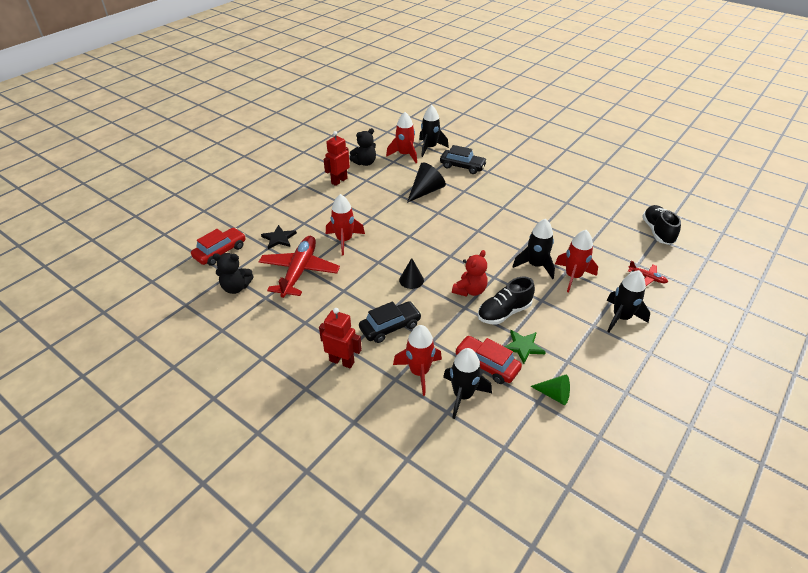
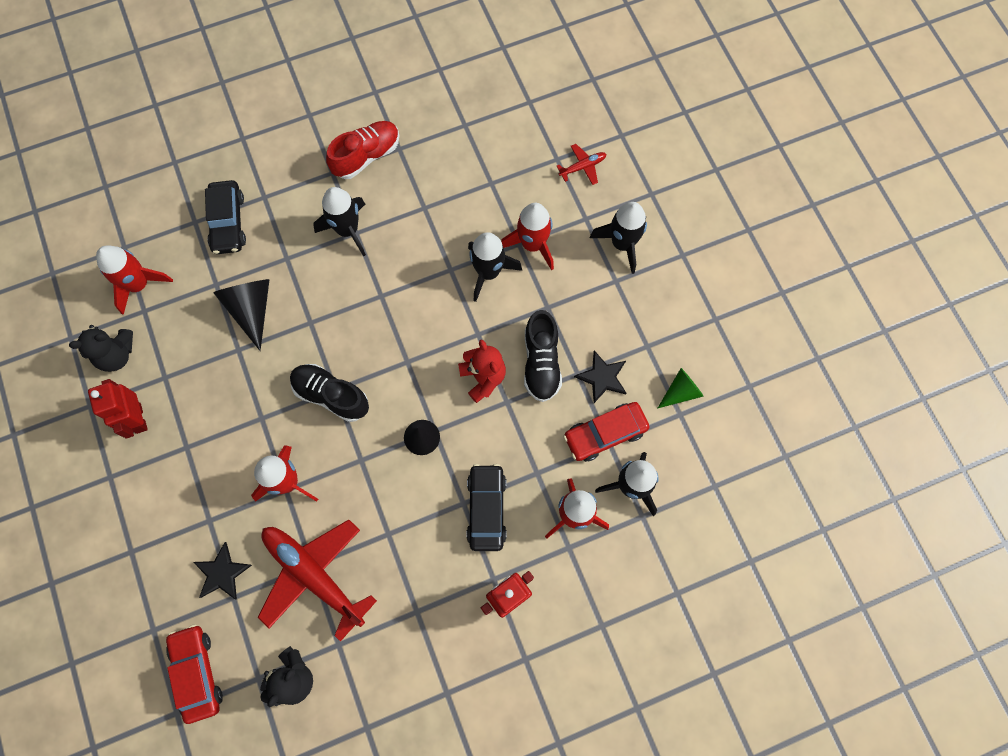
camera: 60 degrees left, 30 degrees up
black teddy bear [349,128,376,166] -> black teddy bear turned 75 degrees clockwise [69,325,133,372]
black rocket [419,105,449,157] -> black rocket moved to [313,187,366,256]
black car [440,145,487,174] -> black car turned 120 degrees clockwise [205,180,246,254]
green star [504,330,546,364] -> black star [574,350,627,403]
black shoe [642,205,681,245] -> black shoe moved to [290,364,369,422]
none -> red shoe [326,121,400,179]

